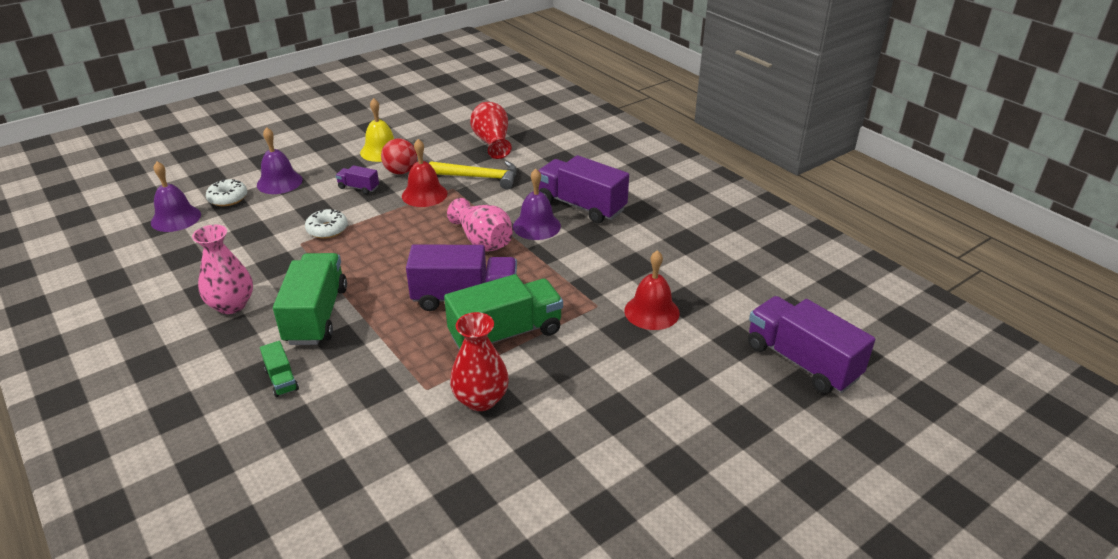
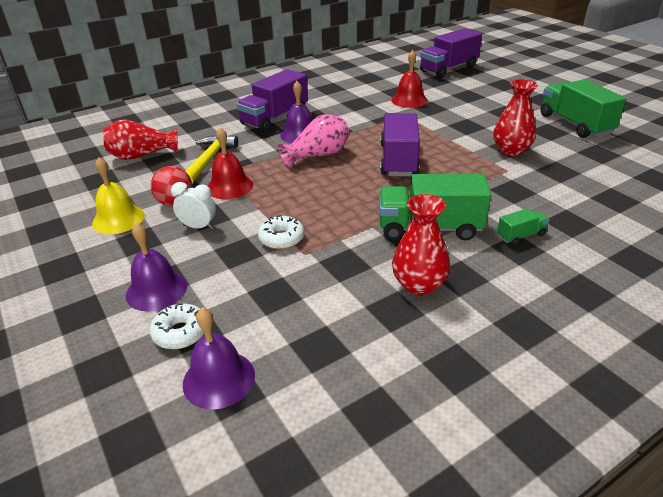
camera: 85 degrees left, 0 degrees up
pink vase [192,224,253,314] -> red vase [392,194,450,296]
purple truck [336,165,379,194] -> white clock [171,182,216,230]
green truck [444,274,563,350] -> green truck moved to [541,79,626,138]

